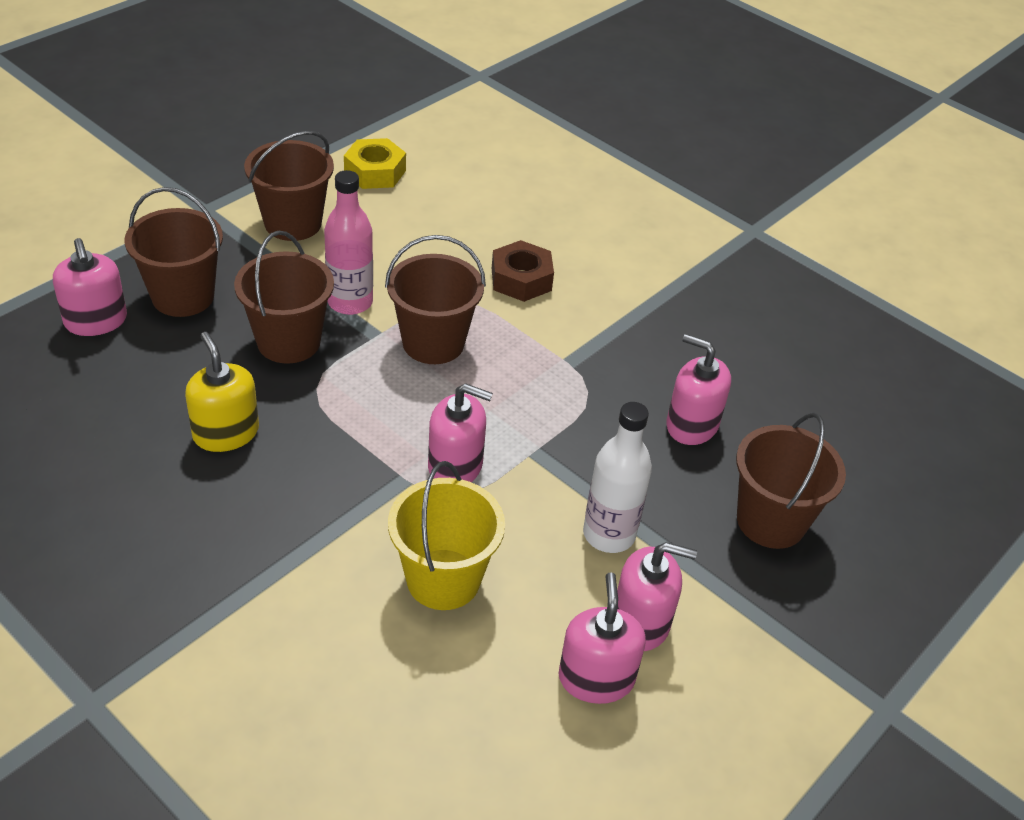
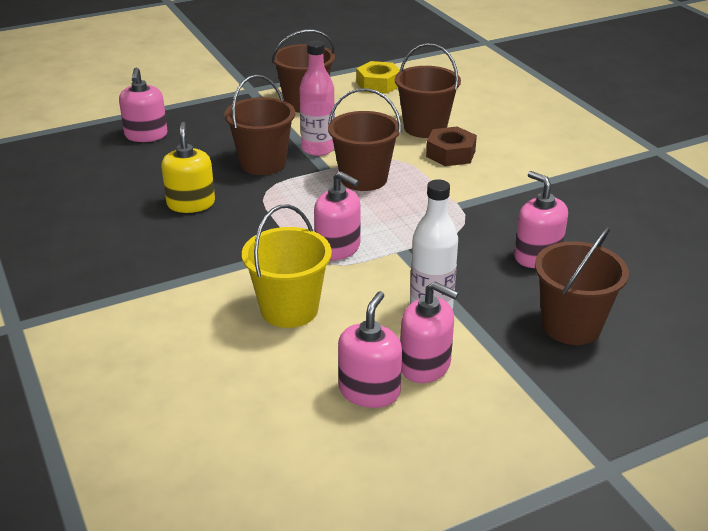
camera: 25 degrees right, 10 degrees down
brown bucket [125,187,223,317] -> brown bucket moved to [395,43,461,138]

